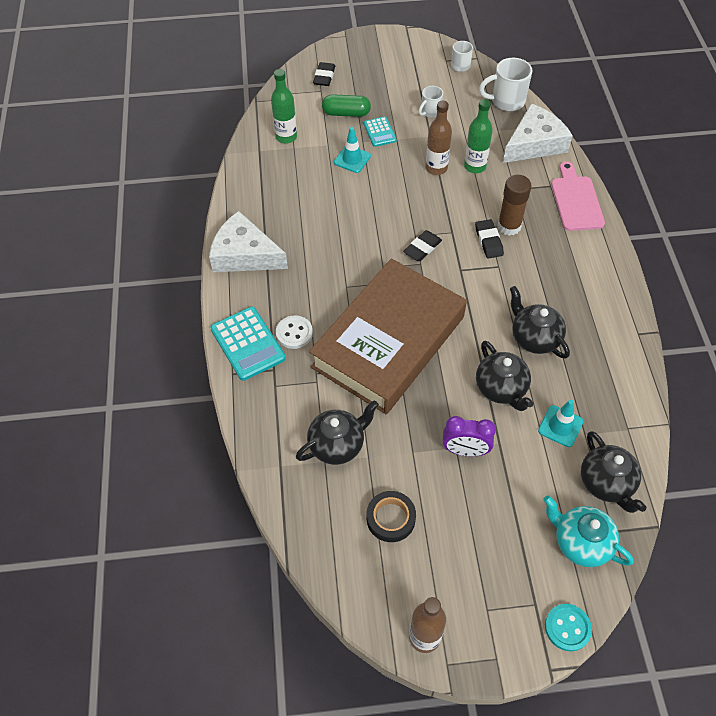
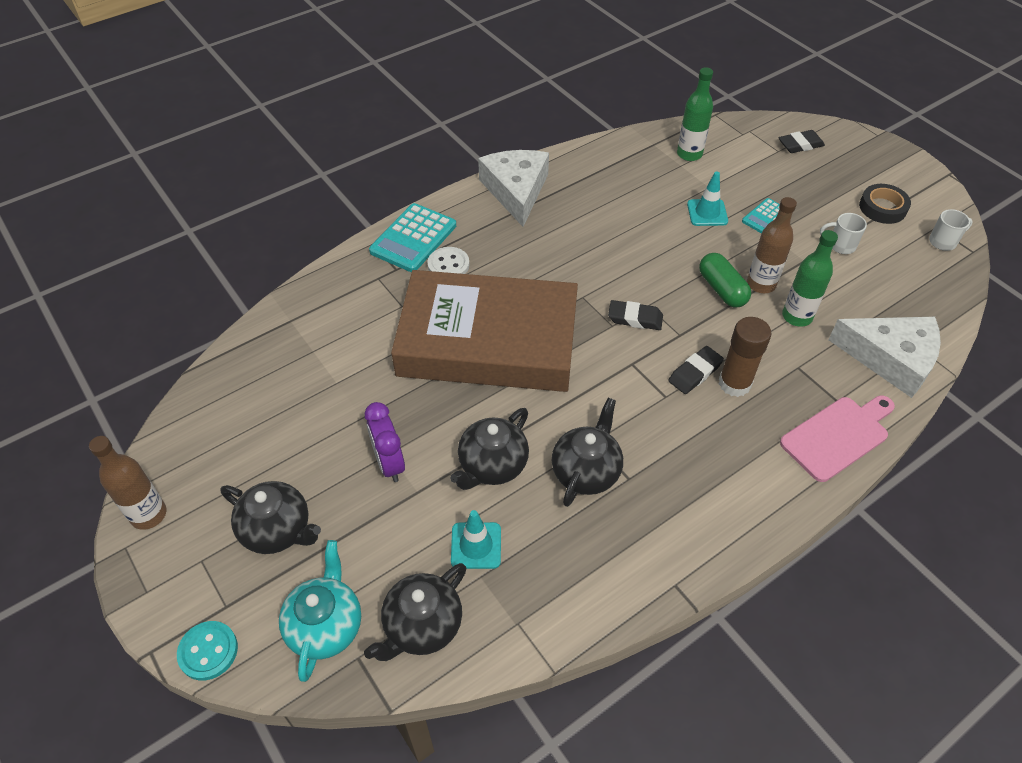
camera: 60 degrees right, 5 degrees down
black teapot [296,400,379,465] -> black teapot moved to [221,481,321,554]
green capsule [322,94,371,117] -> green capsule moved to [699,253,751,307]
black tape [367,491,416,542] -> black tape moved to [859,184,911,224]
white mug [479,58,532,111] -> none

